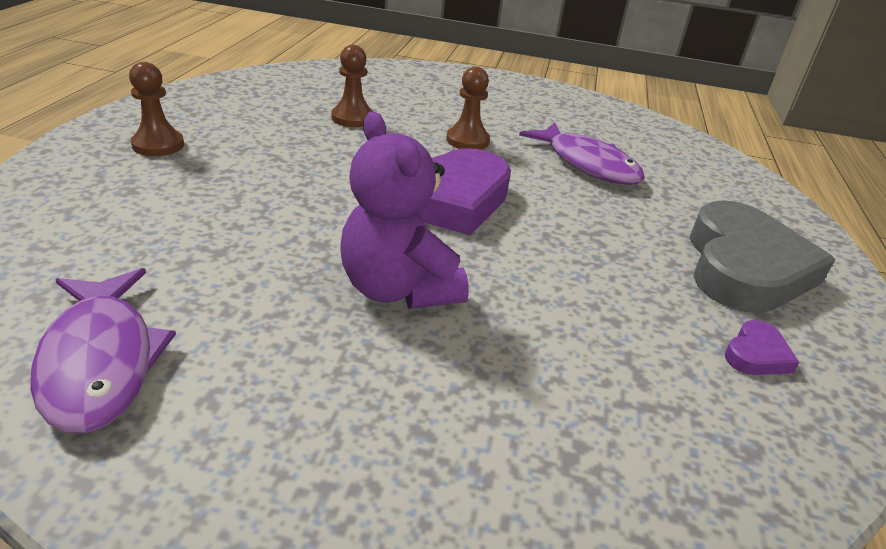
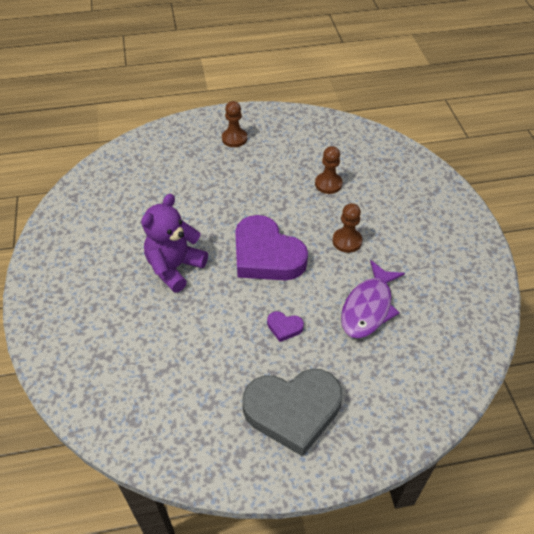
camera: 70 degrees right, 15 degrees up
purple fish [30,268,176,433] -> none
purple heart [725,320,799,375] -> purple heart moved to [267,311,304,342]

